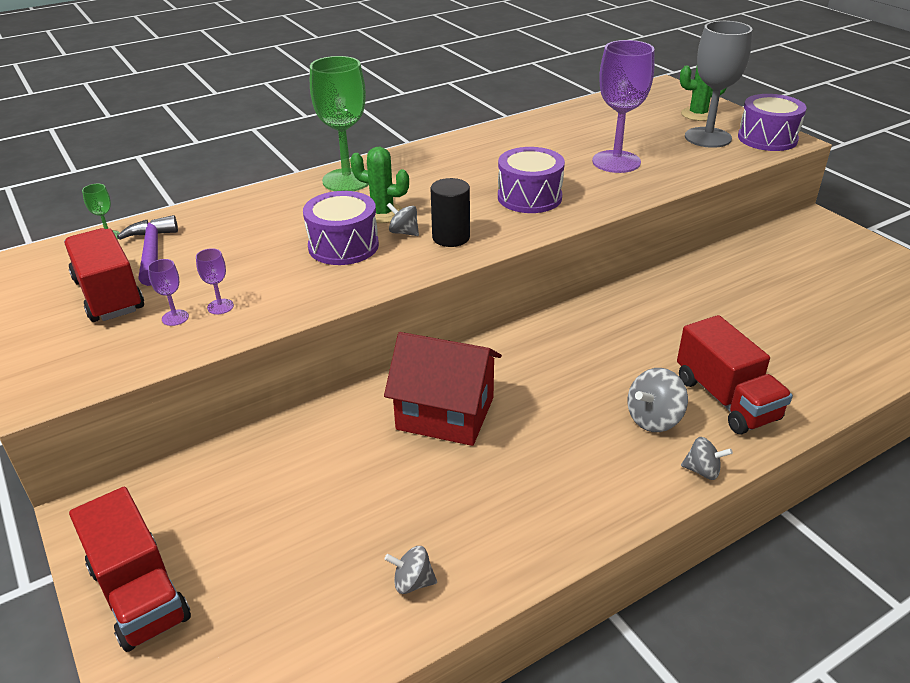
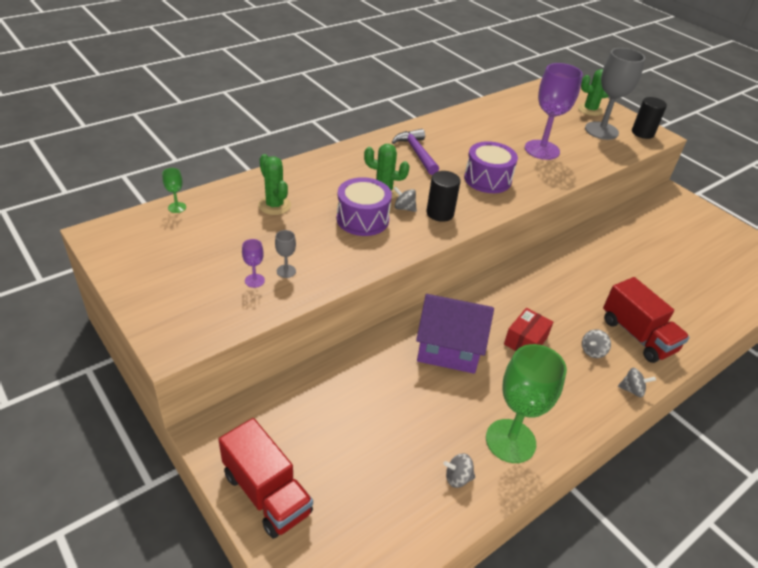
camera: 10 degrees left, 5 degrees up
red truck [64,228,144,322] -> none
purple hammer [117,215,178,286] -> purple hammer moved to [392,129,439,175]
purple goblet [196,248,234,314] -> grey goblet [275,230,296,278]
green goblet [310,56,369,191] -> green goblet moved to [486,344,567,463]
red house [384,332,502,446] -> purple house [416,294,494,374]
grey spinning top [627,368,688,432] -> grey spinning top [582,329,611,358], size x0.64
purple drum [738,94,807,151] -> black cylinder [632,97,667,139]
none -> green cactus [258,154,291,215]
none -> red box [504,308,553,351]

